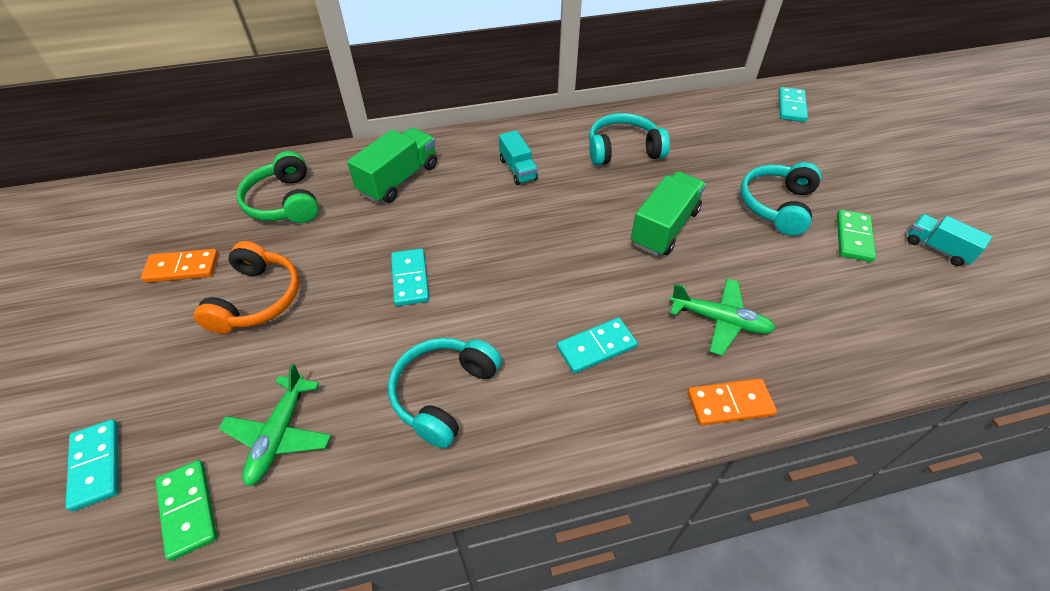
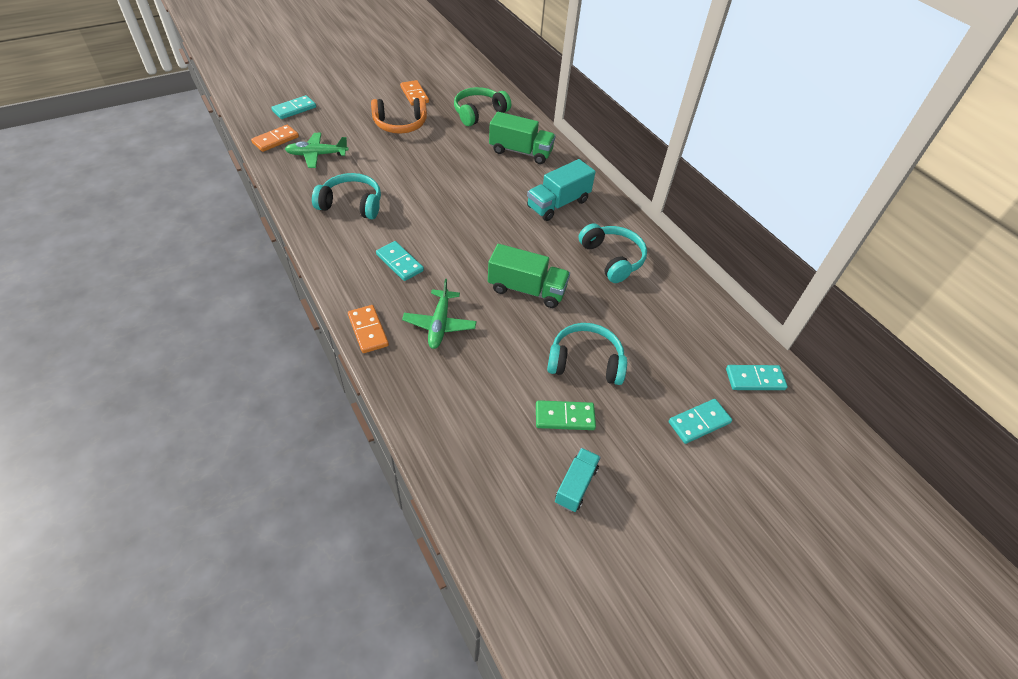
camera: 70 degrees right, 0 degrees up
green domino [155,460,217,561] -> orange domino [251,125,299,152]
turquoise domino [391,248,429,306] -> turquoise domino moved to [669,399,732,444]
turquoise truck [499,130,538,185] -> turquoise truck [527,159,596,221], size x1.59

